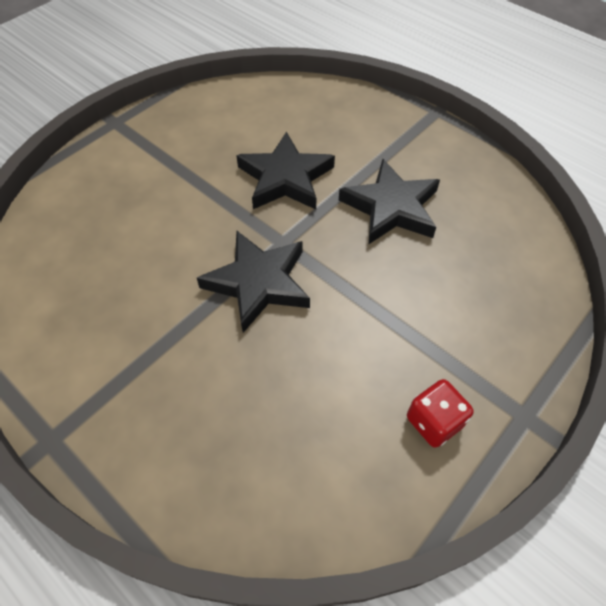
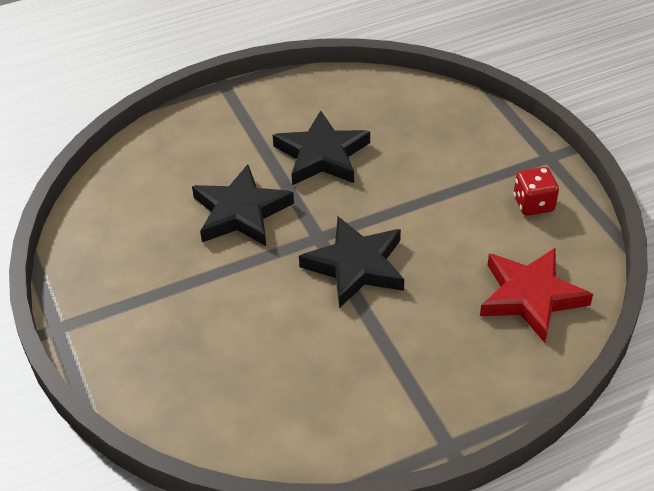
camera: 65 degrees left, 10 degrees down
none -> red star [480,247,593,343]

